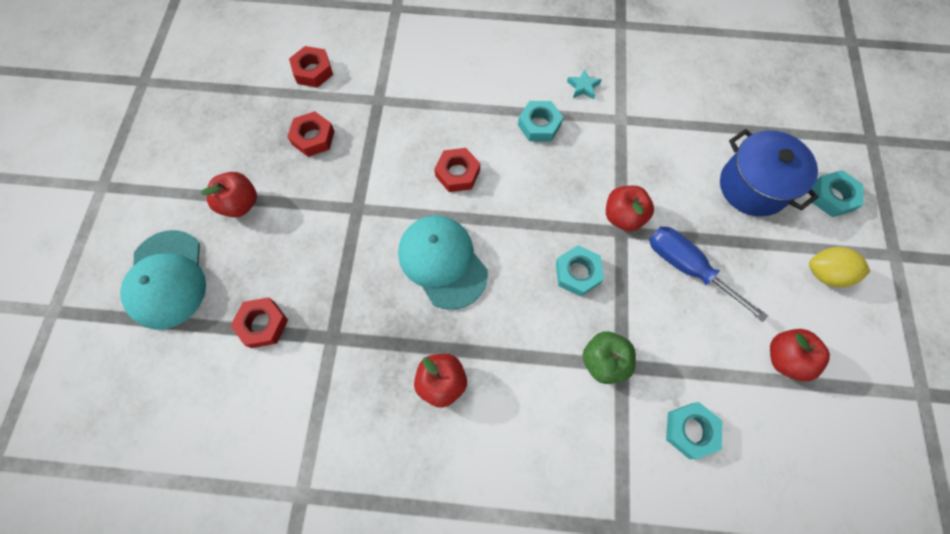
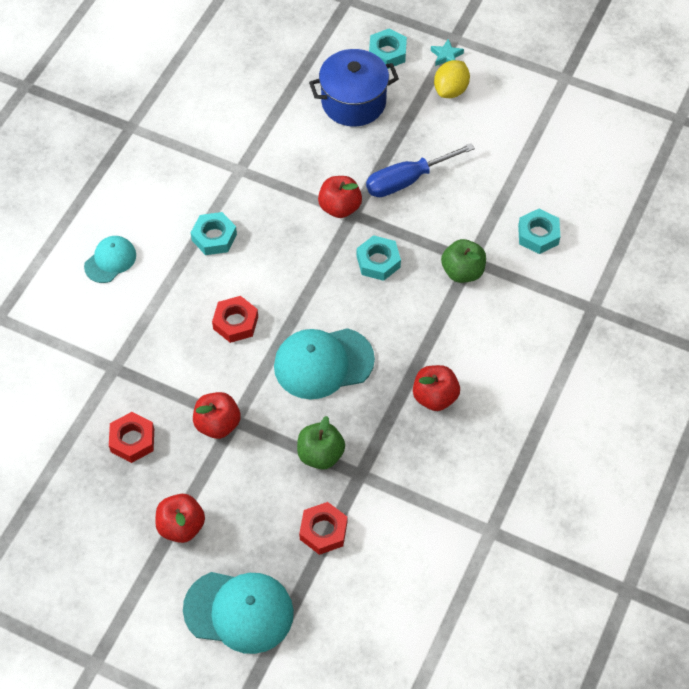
camera: 70 degrees left, 10 degrees down
red nut [289,46,333,88] -> none
turquoise star [567,69,602,100] -> turquoise star moved to [431,39,464,66]
red apple [770,329,830,381] -> red apple moved to [193,392,241,439]
none -> turquoise cap [84,236,136,283]
none -> green apple [297,416,345,470]

